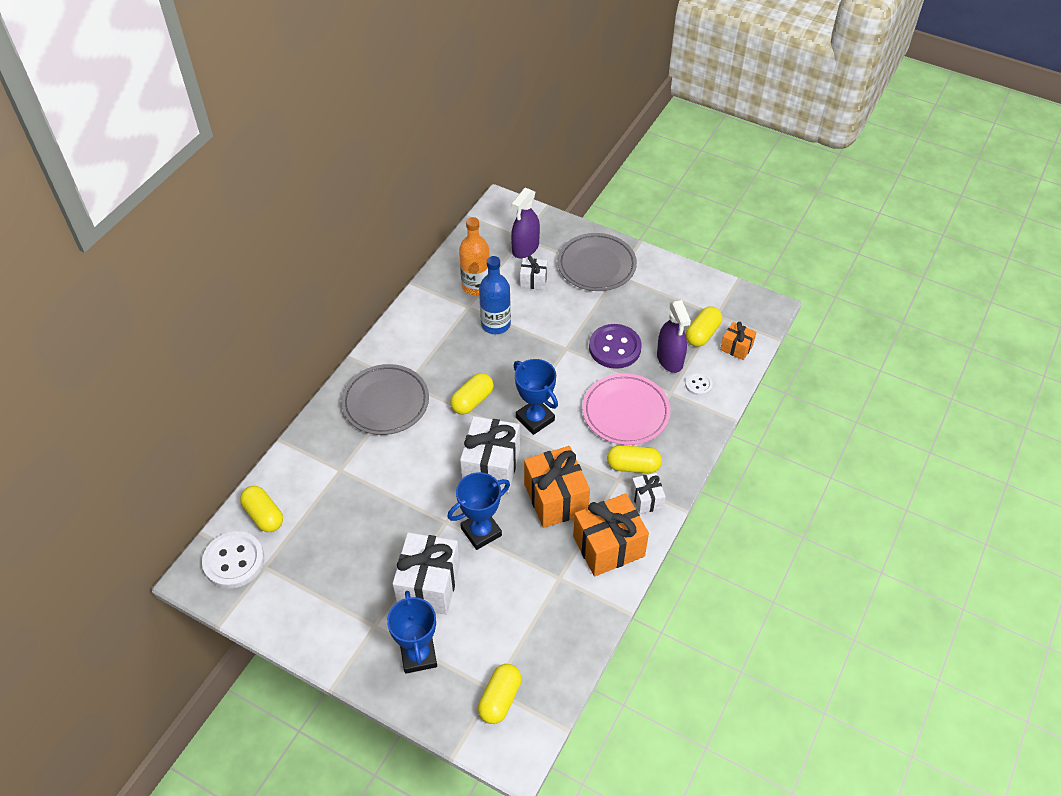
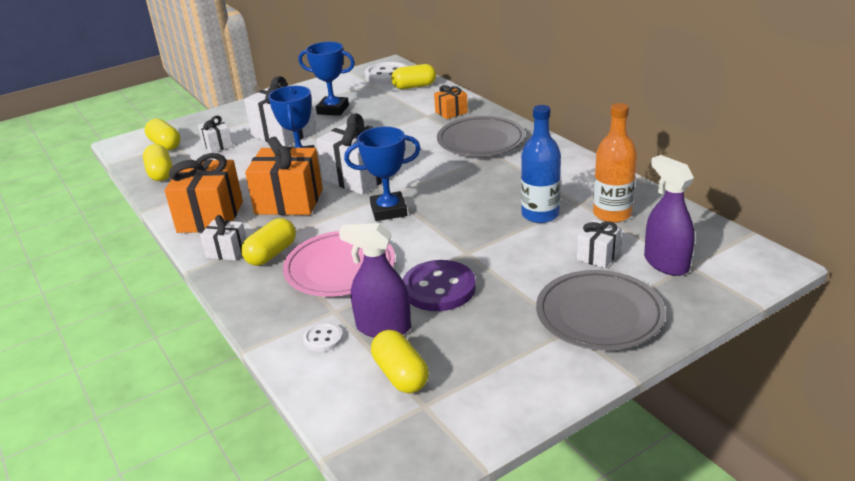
camera: 120 degrees right, 20 degrees down
blue trophy [387,591,437,674] -> blue trophy moved to [298,42,355,116]
yellow capsule [450,373,494,415] -> yellow capsule moved to [143,144,172,181]
orange gift [720,322,756,360] -> orange gift moved to [434,85,468,119]
none -> white gift [198,116,233,153]

